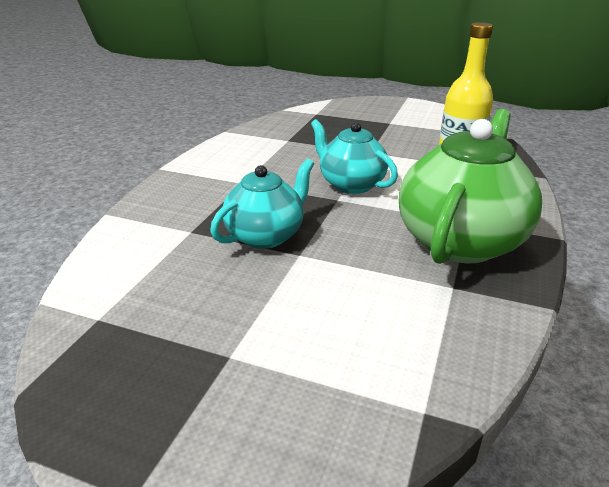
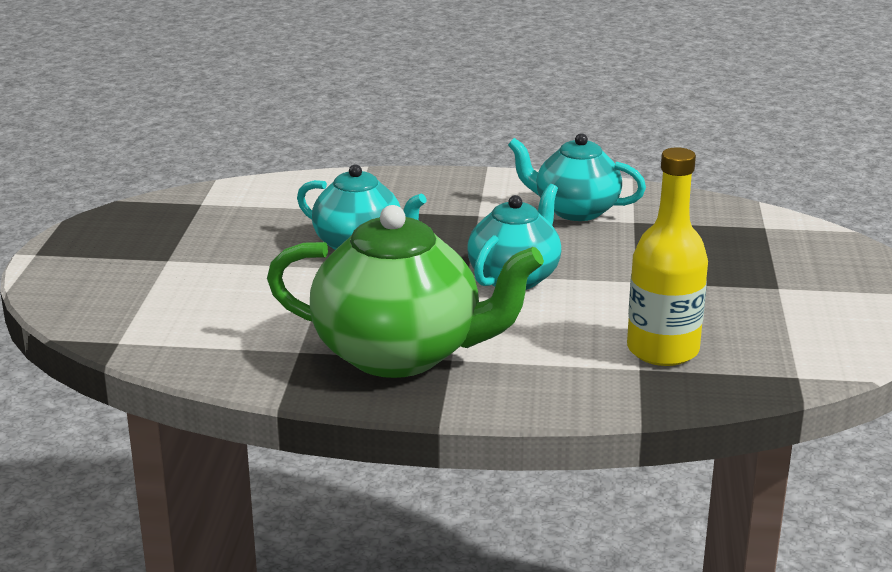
camera: 75 degrees right, 5 degrees down
none -> turquoise teapot [508,133,646,221]

